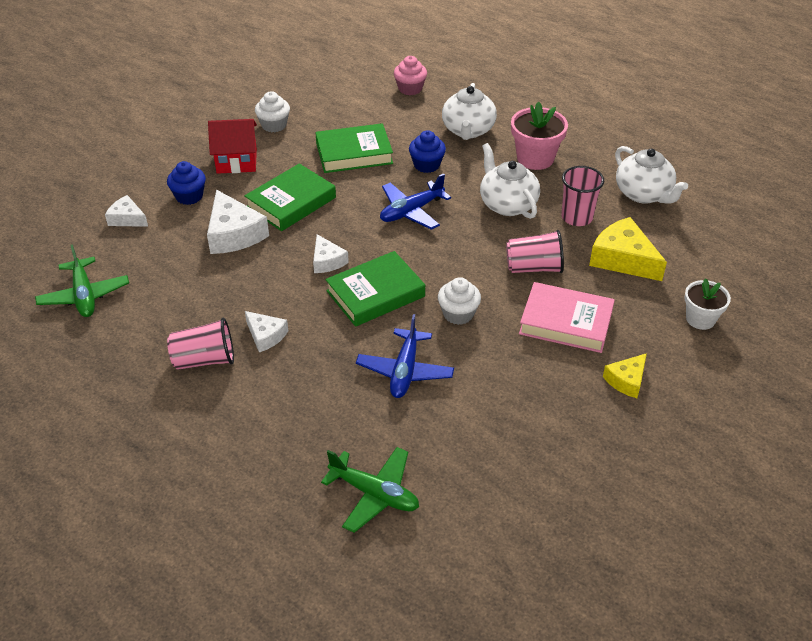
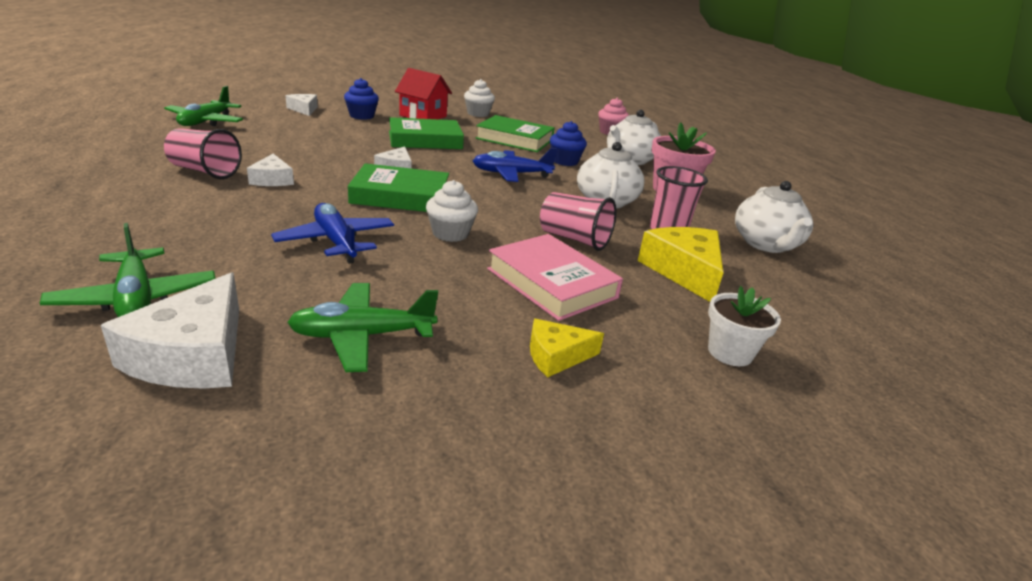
camera: 30 degrees right, 15 degrees down
white cheese [207,190,269,254] -> white cheese moved to [101,272,239,389]
blue plane [356,314,454,398] -> blue plane turned 105 degrees clockwise [271,203,394,264]
none -> green plane [287,283,438,372]

